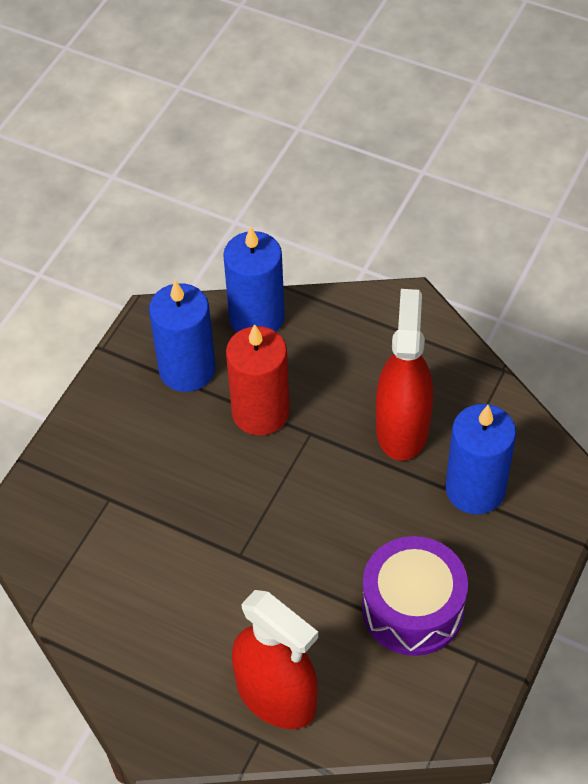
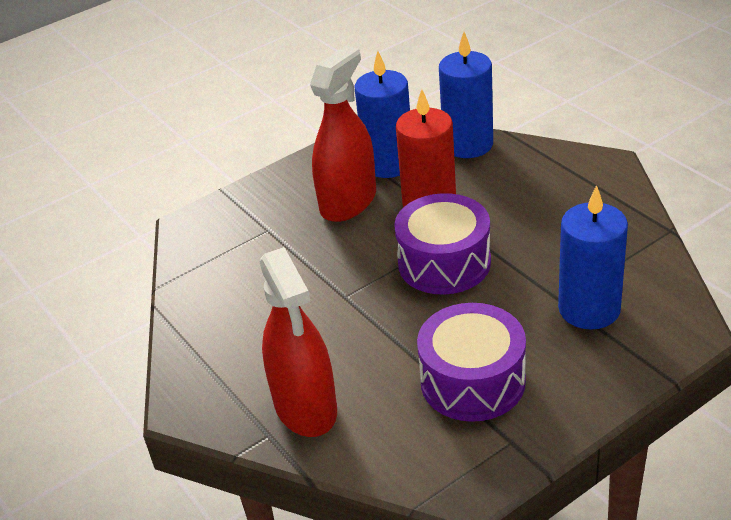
camera: 30 degrees right, 15 degrees down
red spray bottle [376,289,433,461] -> red spray bottle moved to [310,46,376,222]
none -> purple drum [394,193,491,295]

